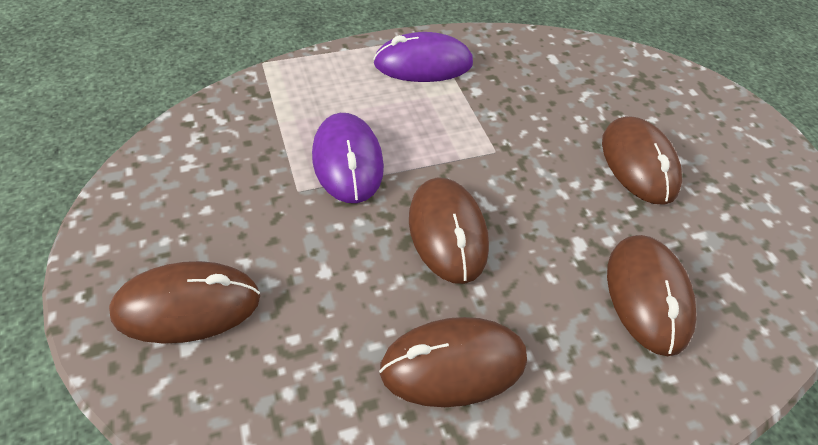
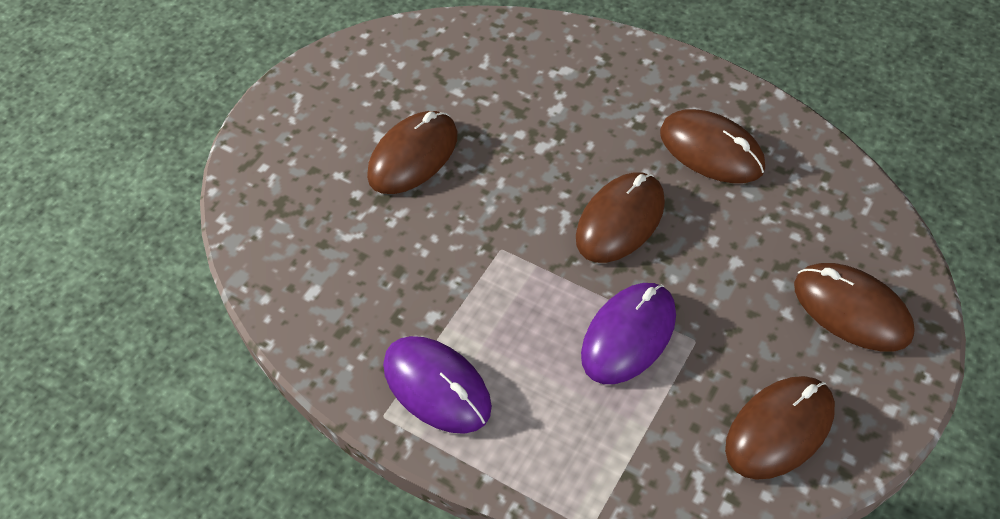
camera: 125 degrees left, 5 degrees up
brown mouse [607,235,697,356] -> brown mouse moved to [725,376,835,480]

